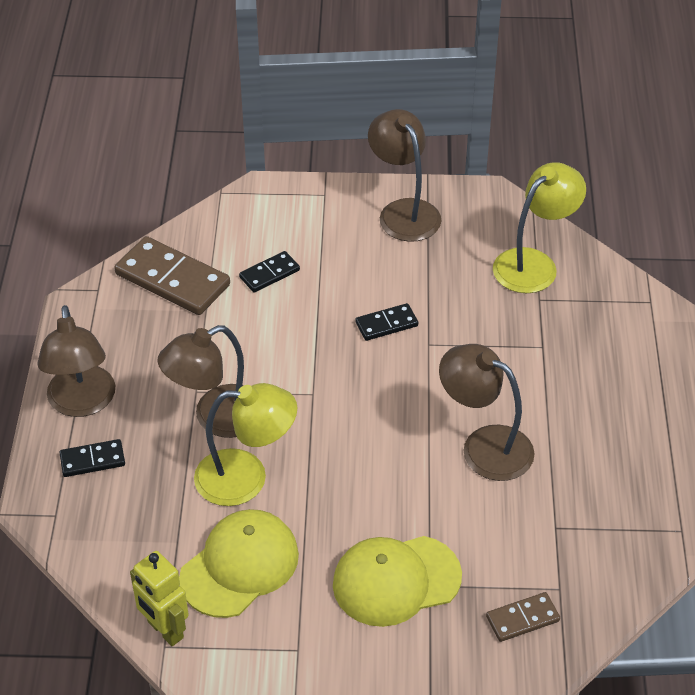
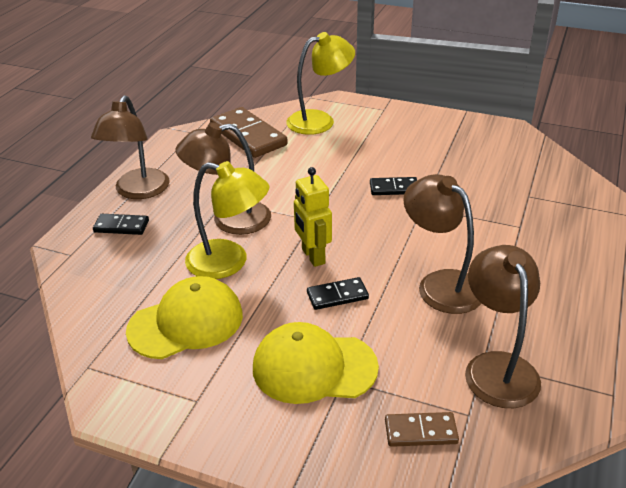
camera: 20 degrees right, 10 degrees down
yellow robot [130,551,189,646] -> yellow robot moved to [294,167,332,267]
black domino [239,251,300,293] -> black domino moved to [307,277,369,310]
brown lamp [368,109,441,242] -> brown lamp moved to [465,245,541,408]
yellow lamp [493,162,586,293] -> yellow lamp moved to [286,32,355,135]

